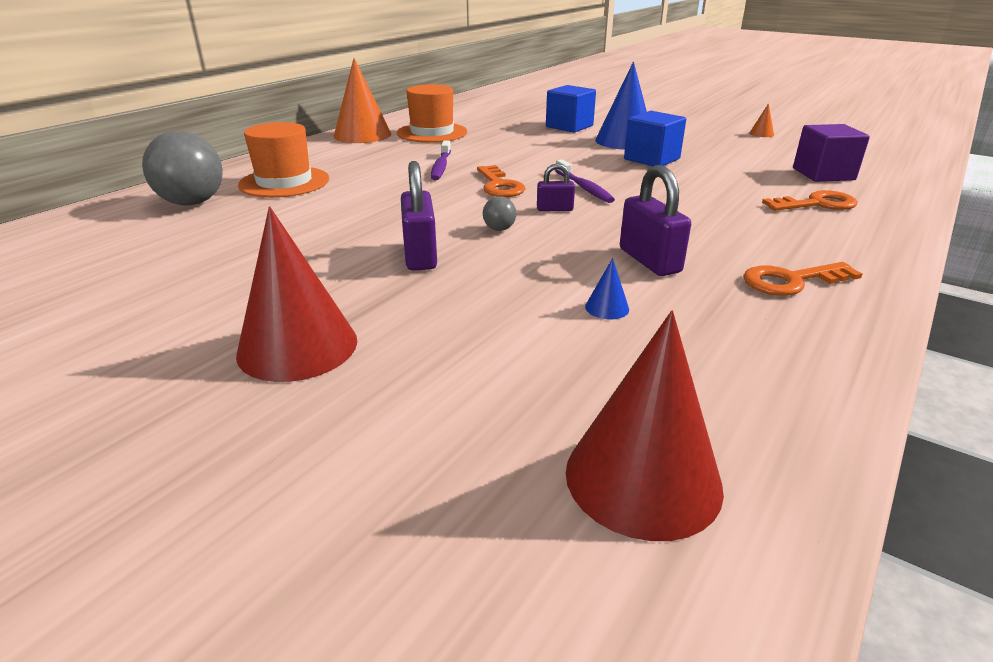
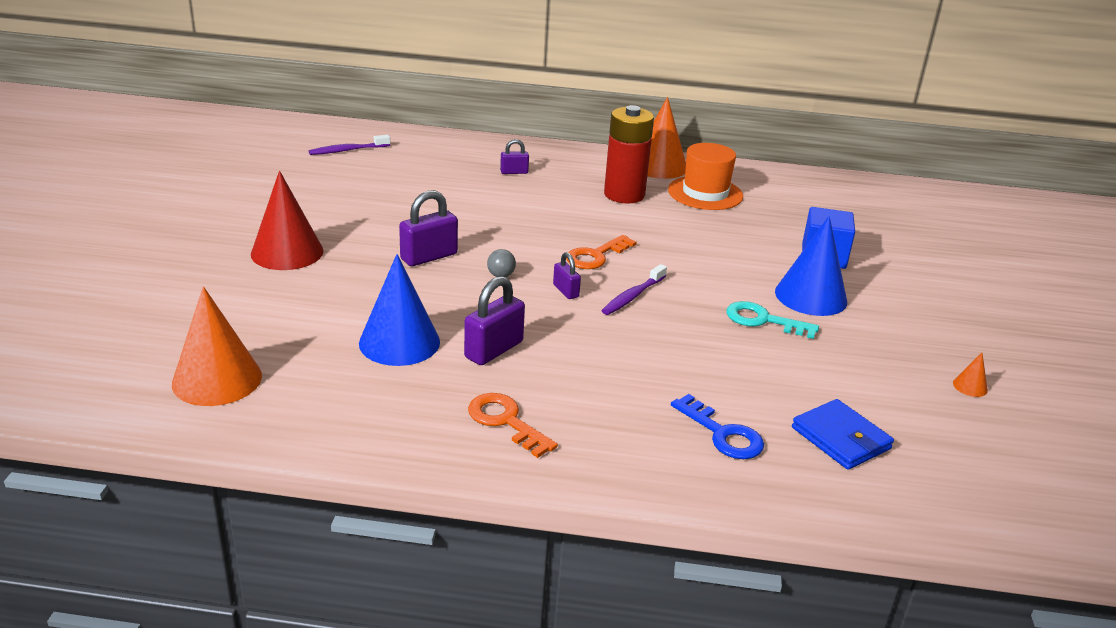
camera: 60 degrees right, 0 degrees up
grey ball [142,131,223,206] -> none
orange hat [238,122,329,198] -> purple padlock [500,139,529,174]
purple toothbrush [431,141,451,180] -> purple toothbrush moved to [309,135,390,155]
red cone [566,311,724,541] -> orange cone [172,286,262,406]
blue cone [585,258,629,319] -> blue cone [359,254,440,366], size x2.42
blue cube [624,111,686,166] -> turquoise key [727,301,819,339]
orange key [762,190,857,211] -> blue key [671,394,764,459]
purple cube [793,124,870,182] -> blue wallet [792,399,894,470]
none -> red battery [604,105,654,204]

